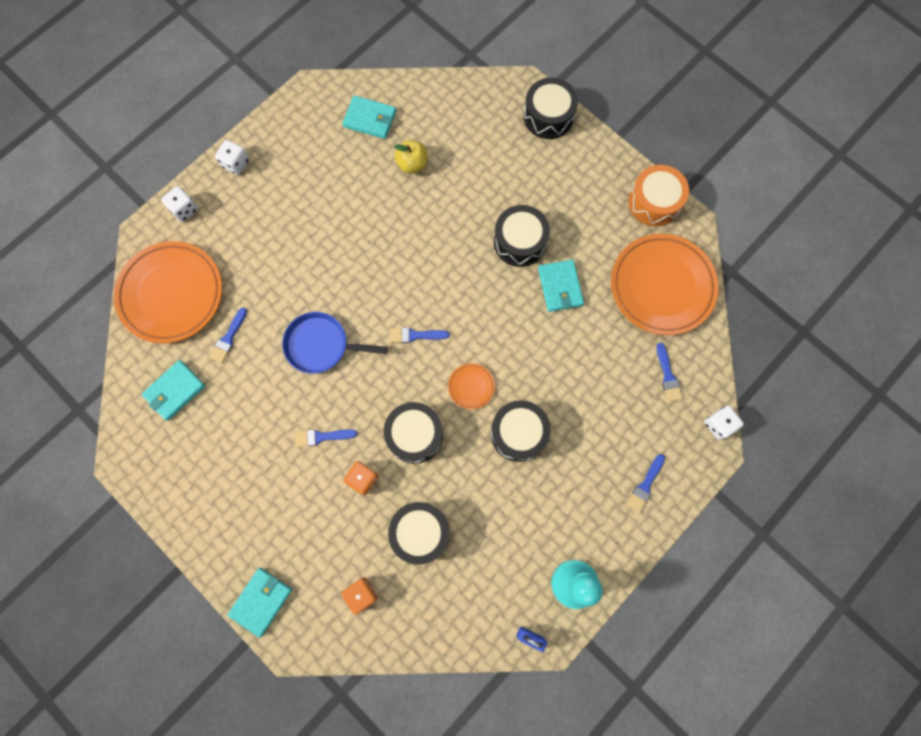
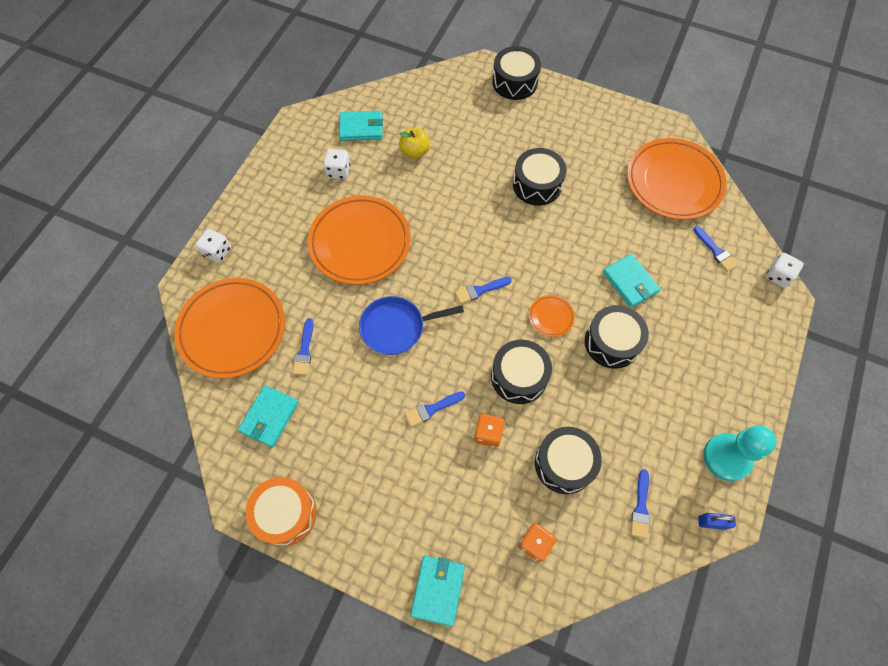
camera: 20 degrees left, 10 degrees down
white dice [215,140,249,175] -> white dice moved to [324,149,350,179]
turquoise wallet [538,259,584,312] -> turquoise wallet moved to [603,254,661,308]
blue brush [627,454,665,513] -> blue brush moved to [631,469,650,539]
orange drum [628,165,689,226] -> orange drum moved to [245,477,317,546]
none -> orange plate [308,195,411,285]

